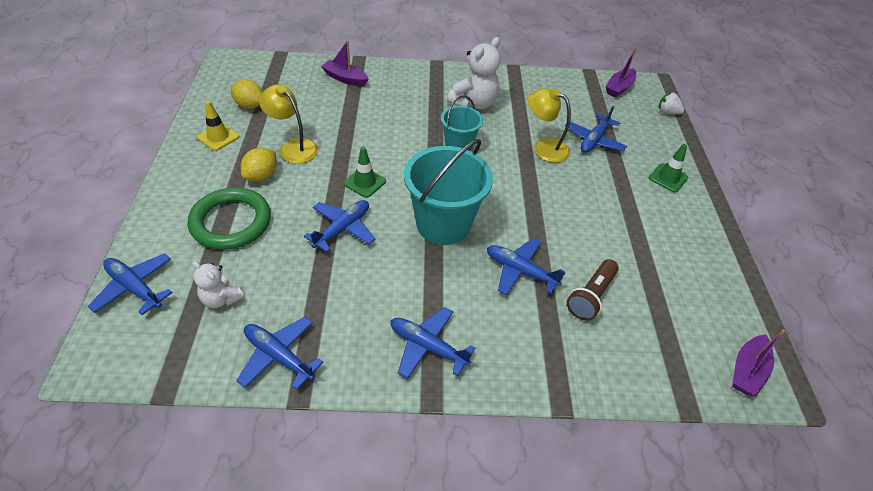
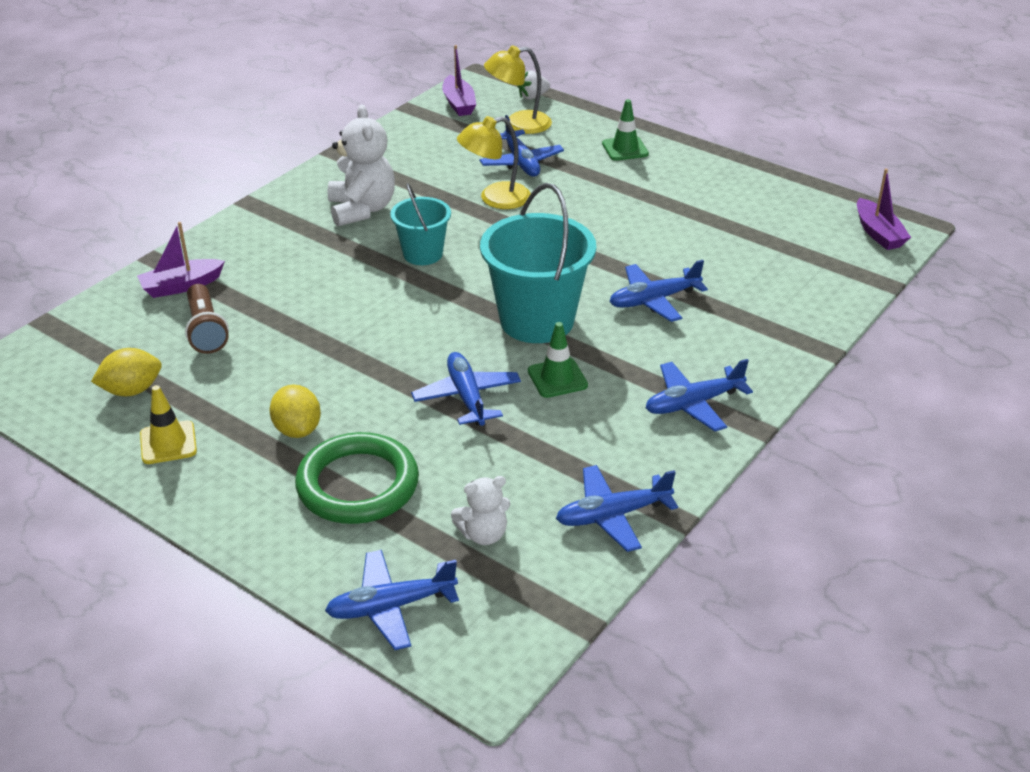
camera: 50 degrees left, 10 degrees down
yellow lamp [259,85,318,164] -> yellow lamp moved to [484,45,552,134]
green traffic cone [343,147,386,198] -> green traffic cone moved to [528,322,588,398]
brown flashlight [567,259,619,321] -> brown flashlight moved to [185,284,229,354]

